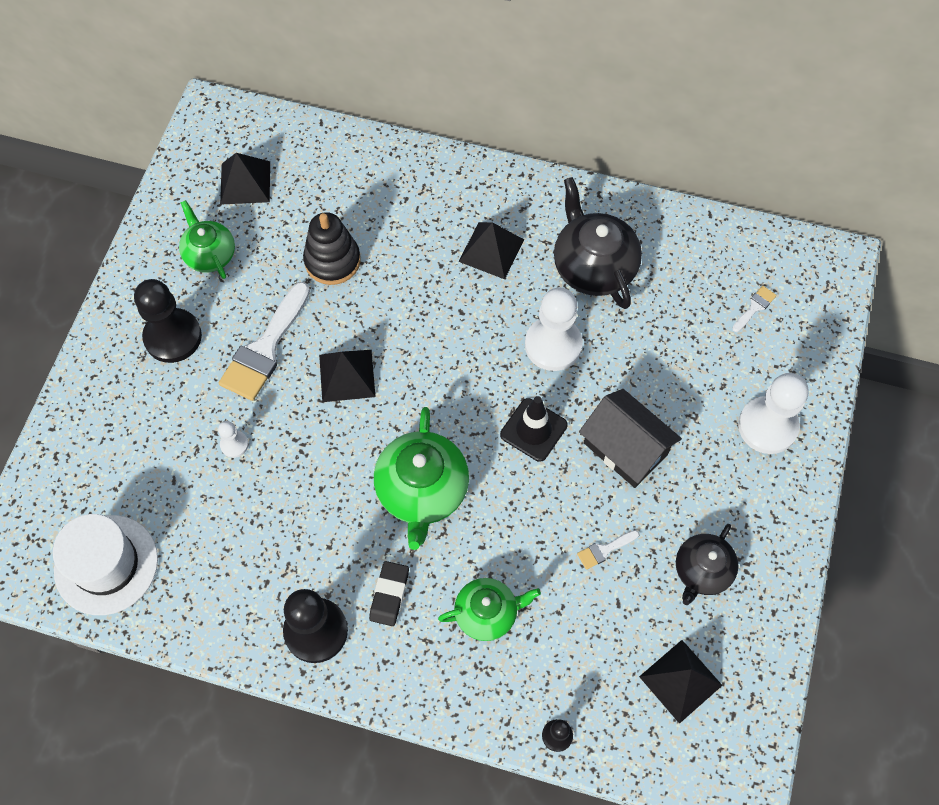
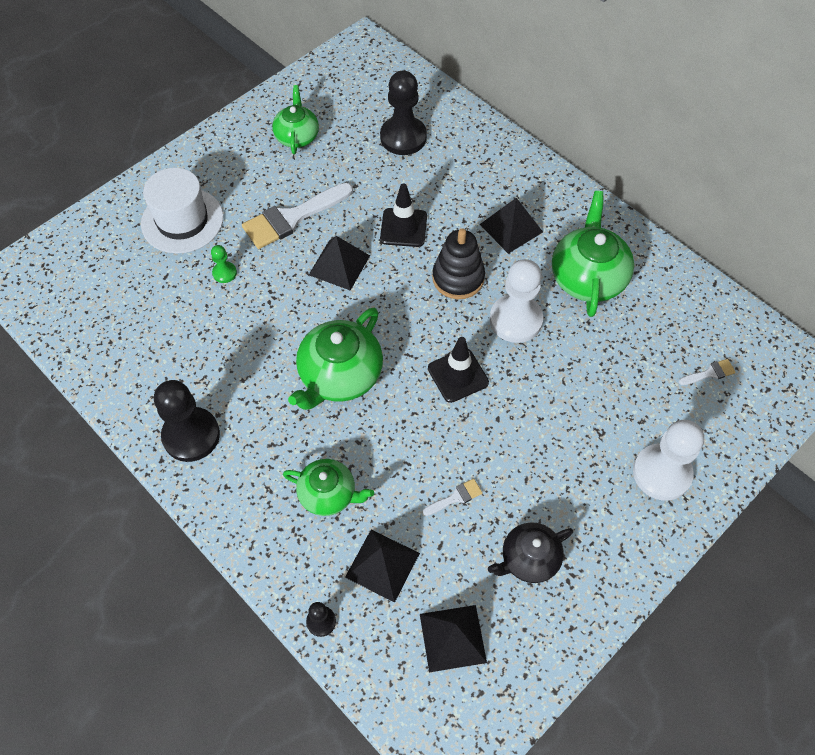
camera: 30 degrees right, 5 degrees down
white hat [53,514,158,615] -> white hat moved to [141,168,223,253]
black pawn [134,279,202,363] -> black pawn moved to [380,70,427,155]
white pawn [218,421,248,458] -> green pawn [211,245,237,283]
black pyramid [220,153,270,205] -> black pyramid moved to [345,530,420,602]
black stacking toy [303,212,361,285] -> black stacking toy moved to [432,229,485,299]
black eraser [369,561,409,626] -> none
black teapot [554,177,642,309] -> green teapot [552,191,634,317]
white brush [577,530,639,570] -> white brush turned 150 degrees clockwise [423,479,483,516]
black house [579,389,682,488] -> none
none -> black traffic cone [380,183,427,247]

